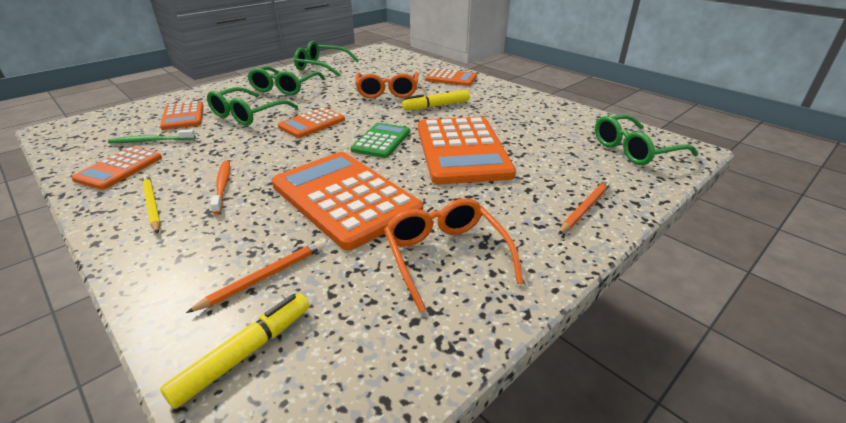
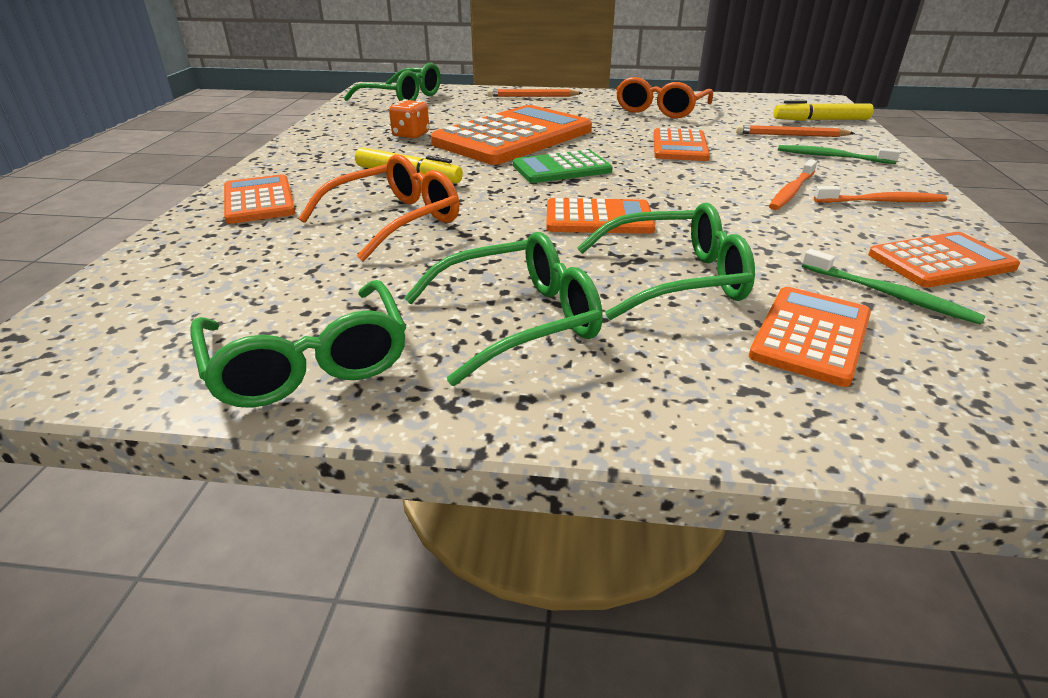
camera: 130 degrees left, 0 degrees up
yellow pencil [142,174,161,234] -> orange toothbrush [814,186,947,203]
orange calculator [272,152,423,250] -> orange calculator [654,128,710,161], size x0.53
none -> orange dice [389,99,429,138]
none -> green toothbrush [778,145,900,164]

